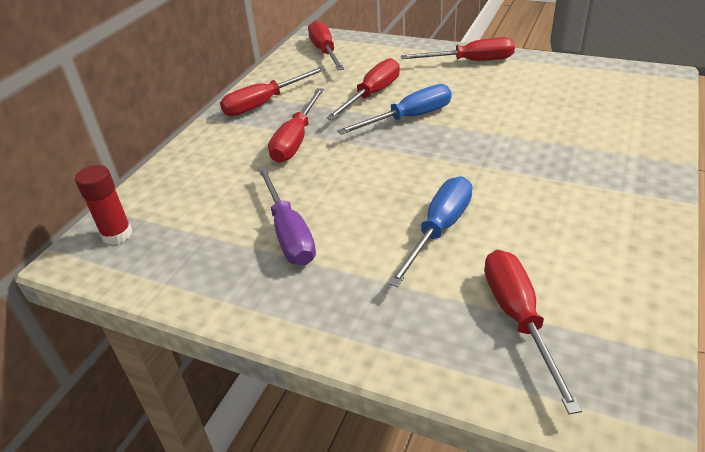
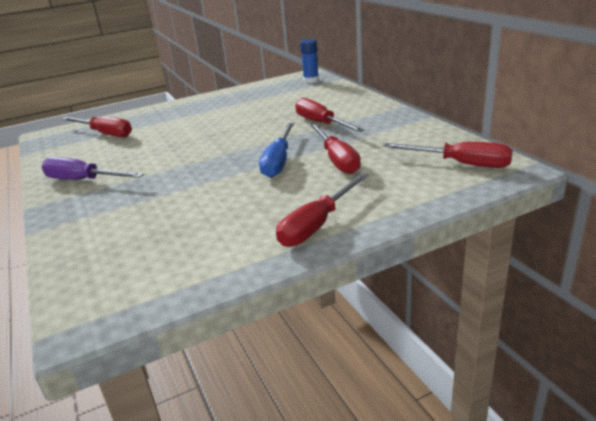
camera: 130 degrees right, 10 degrees down
red glue stick [75,165,133,245] -> blue glue stick [300,39,319,83]
red screwdriver [220,67,326,116] -> none
purple screwdriver [258,166,316,266] -> purple screwdriver moved to [41,157,144,180]
blue screwdriver [388,176,473,287] -> none

